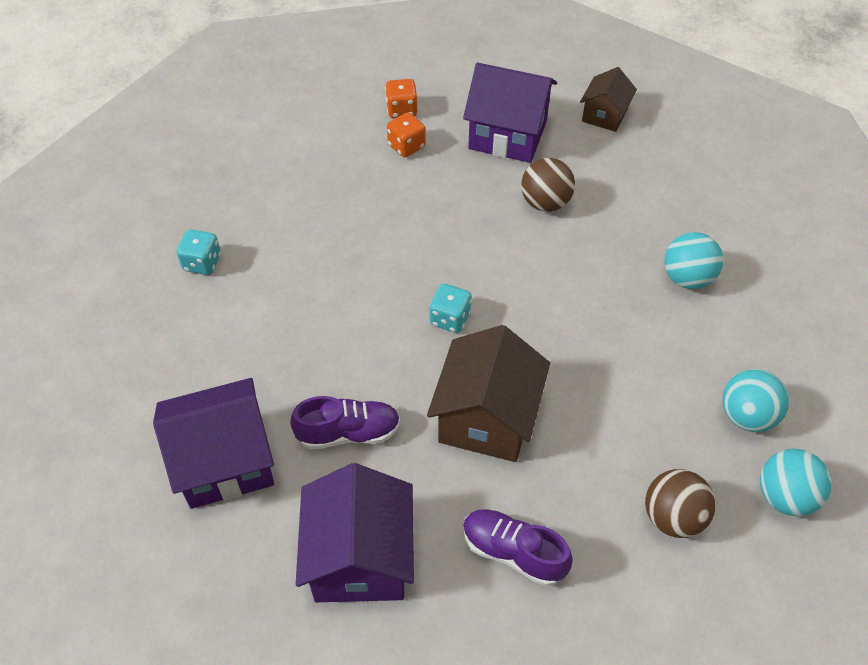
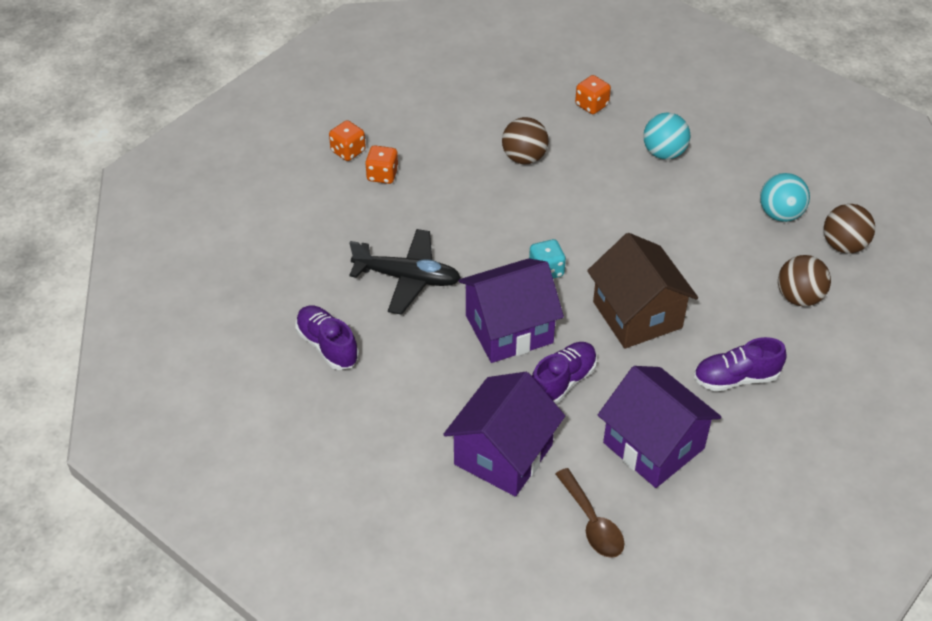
camera: 40 degrees left, 5 degrees down
turquoise dice [177,229,221,275] -> purple shoe [296,306,359,370]
purple house [463,63,557,163] -> purple house moved to [459,258,564,363]
brown house [580,67,637,132] -> none
turquoise ball [760,449,832,516] -> brown ball [824,204,875,254]
none -> black plane [349,229,461,315]
none -> brown spoon [556,468,624,558]
none -> orange dice [575,75,611,114]

